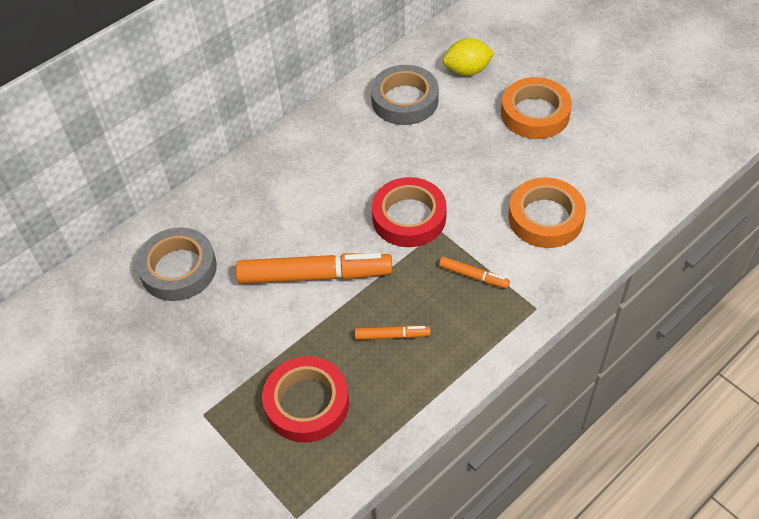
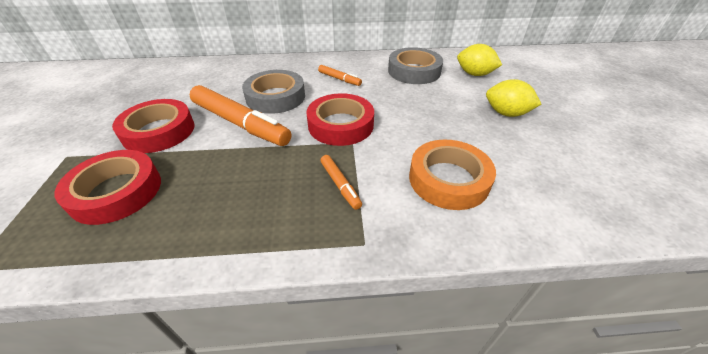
camera: 35 degrees right, 10 degrees down
grey tape [136,227,217,301] -> grey tape moved to [242,70,305,114]
orange marker [355,325,431,340] -> orange marker moved to [318,65,362,86]
orange tape [501,77,572,139] -> yellow lemon [486,79,542,117]
none -> red tape [112,99,194,153]

